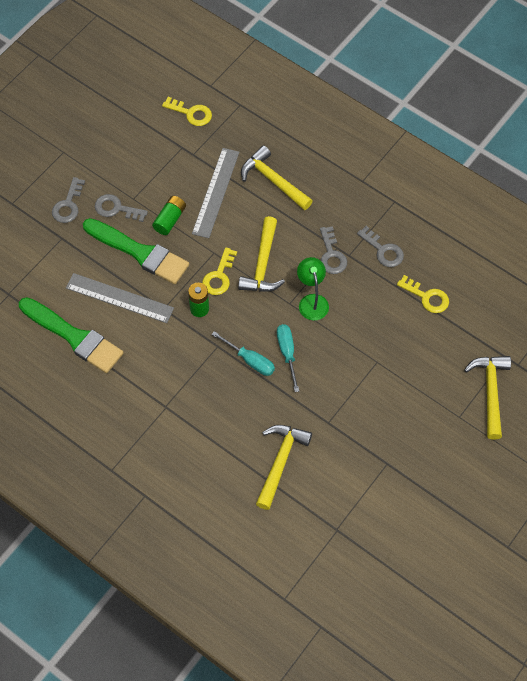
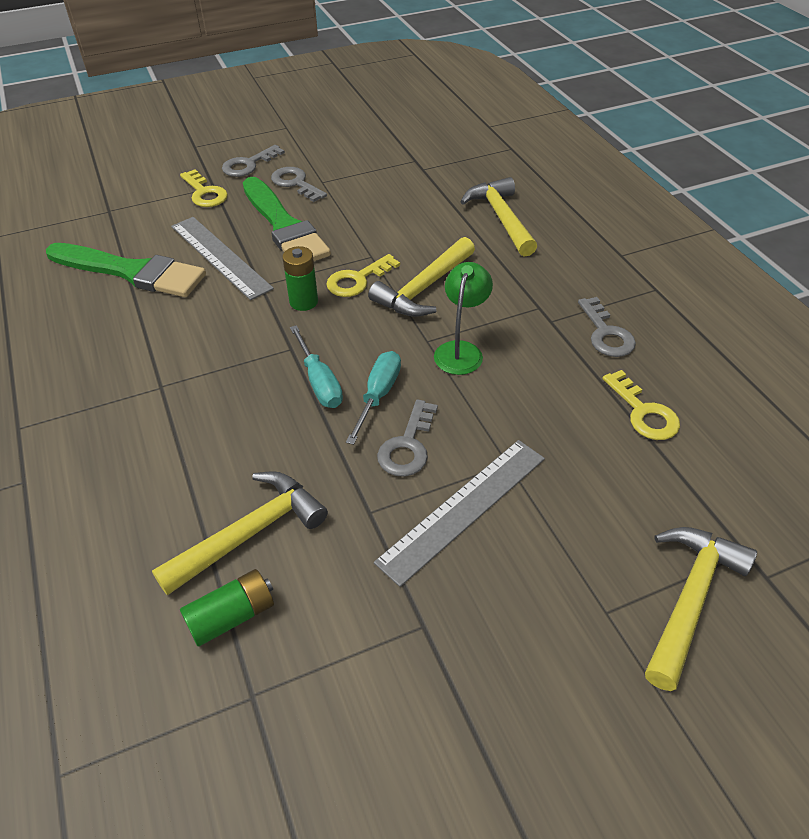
camera: 30 degrees right, 15 degrees down
green brush [19,297,123,373] -> green brush turned 45 degrees counterclockwise [46,243,206,297]
green battery [152,196,186,235] -> green battery moved to [180,569,274,647]
yellow key [162,97,212,126] -> yellow key moved to [180,169,228,207]
grey ruler [192,148,239,238] -> grey ruler moved to [374,440,545,587]
grey key [320,226,347,274] -> grey key moved to [377,399,438,477]

